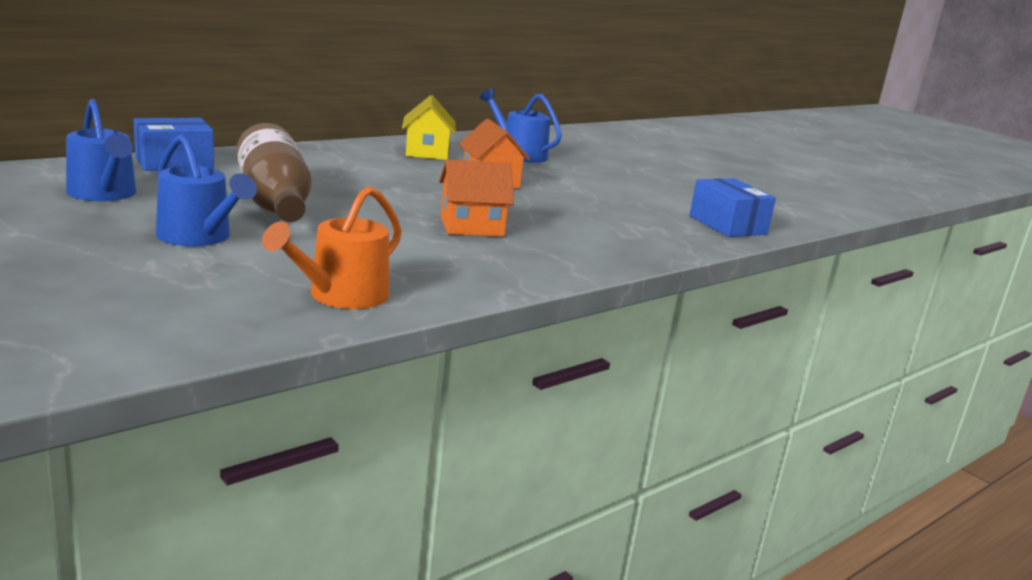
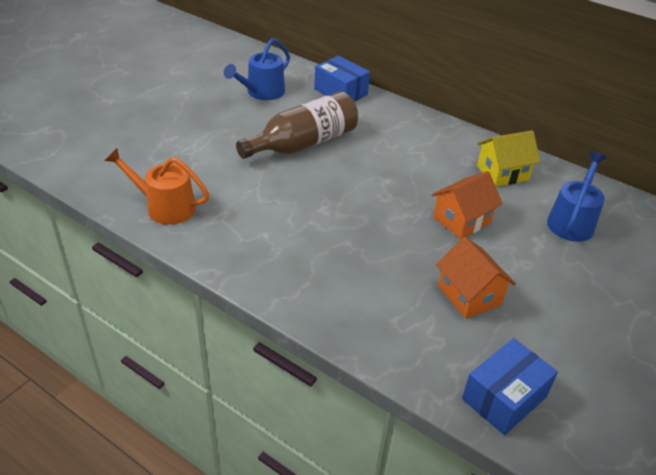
camera: 75 degrees right, 20 degrees up
blue watering can [156,134,257,246] -> none
orange house [439,159,514,237] -> orange house moved to [436,237,516,319]

